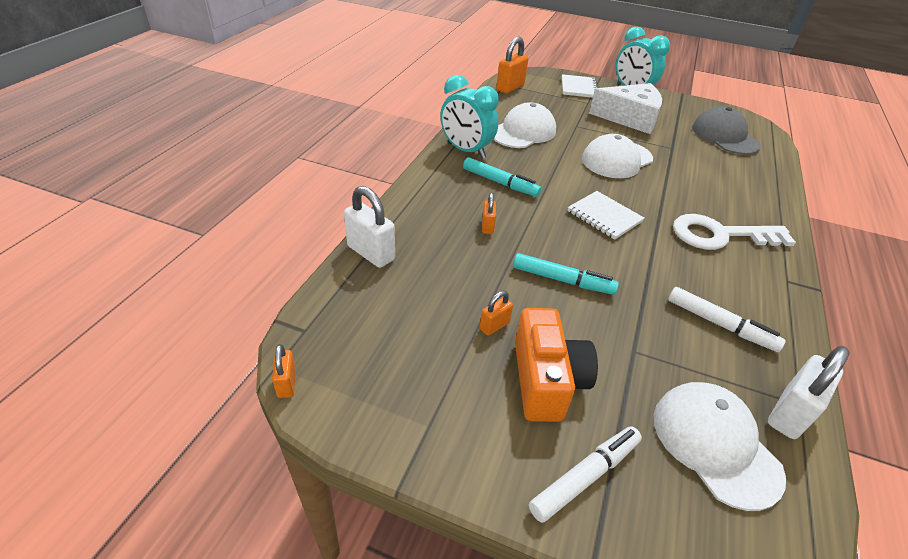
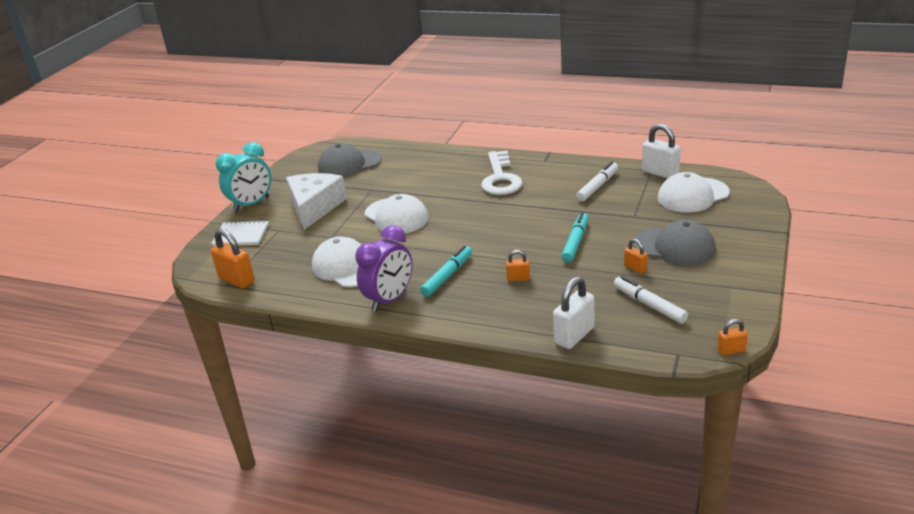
camera: 85 degrees left, 10 degrees down
turquoise clock [440,75,499,159] -> purple clock [355,225,412,312]
orange camera [515,308,598,422] -> grey cap [633,220,716,265]
white marker [529,427,642,523] -> white marker moved to [614,276,688,324]
white notebook [567,191,644,240] -> none

